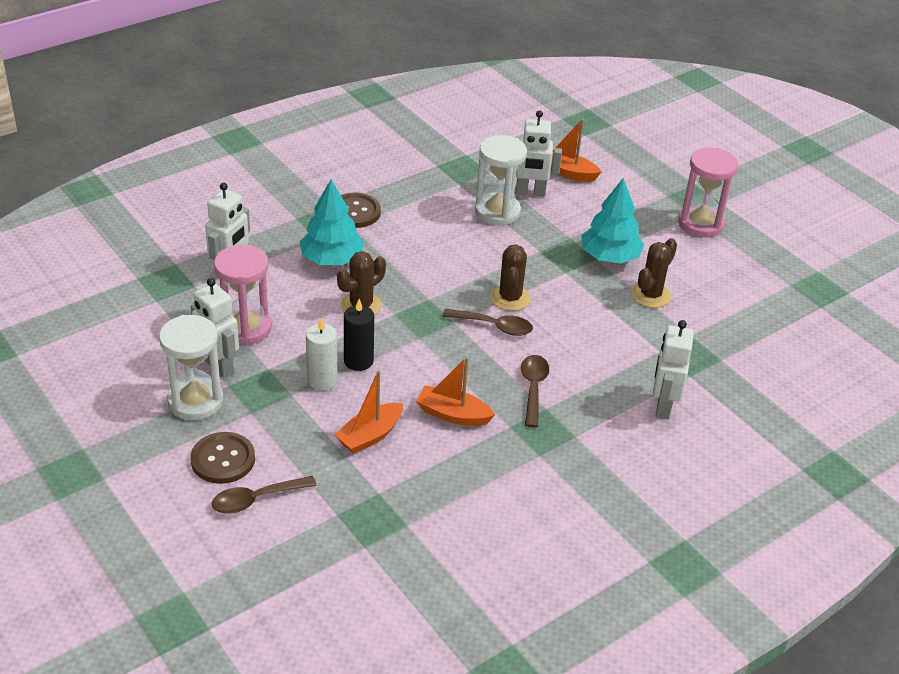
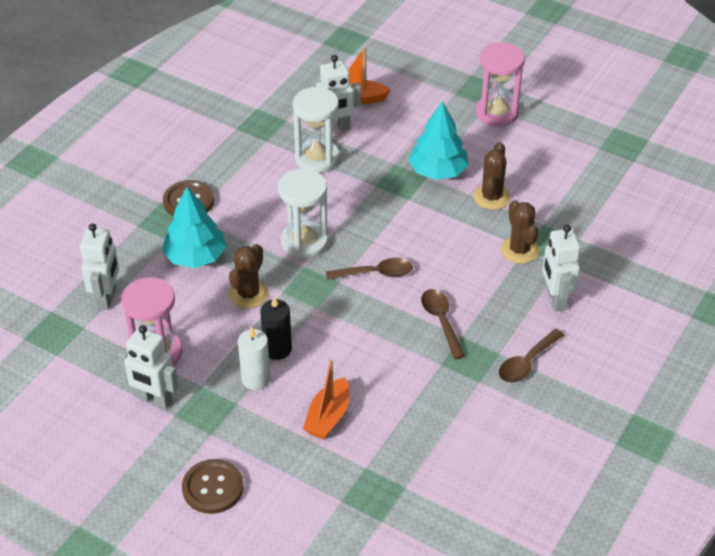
camera: 20 degrees left, 5 degrees up
white hourglass [159,315,223,420] -> white hourglass moved to [278,169,328,259]
brown spoon [212,476,317,514] -> brown spoon moved to [499,329,564,383]
orange boat [416,357,495,426] -> none
brown cactus [490,244,530,311] -> brown cactus moved to [501,200,539,264]

